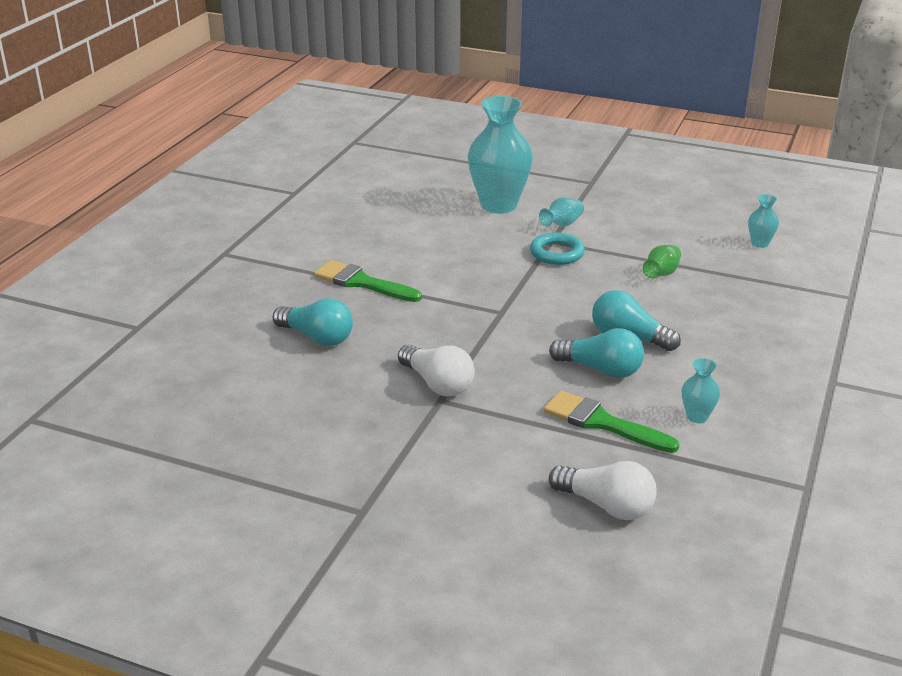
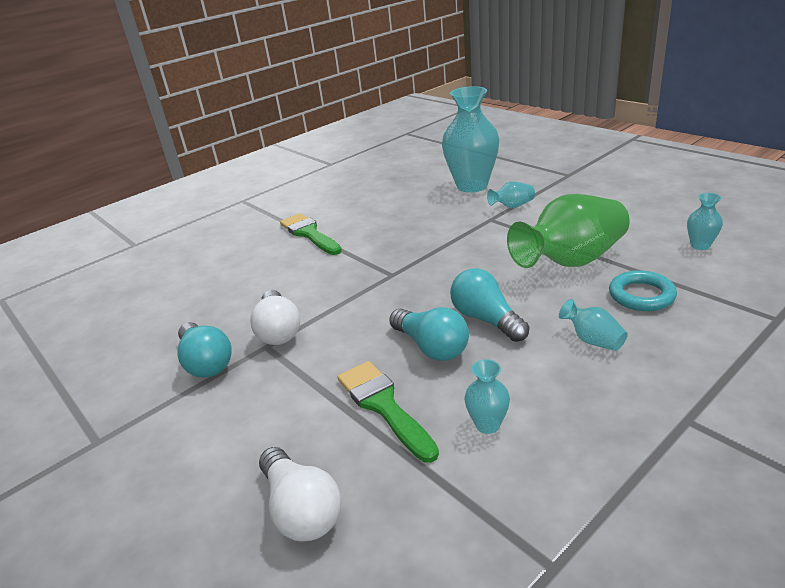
camera: 30 degrees right, 0 degrees up
turquoise light bulb [273,298,353,346] -> turquoise light bulb moved to [178,322,232,377]
turquoise ring [530,233,585,265] -> turquoise ring moved to [609,270,677,311]
green vase [643,245,681,279] -> green vase [507,194,630,268], size x2.27
none -> turquoise vase [559,299,628,351]

